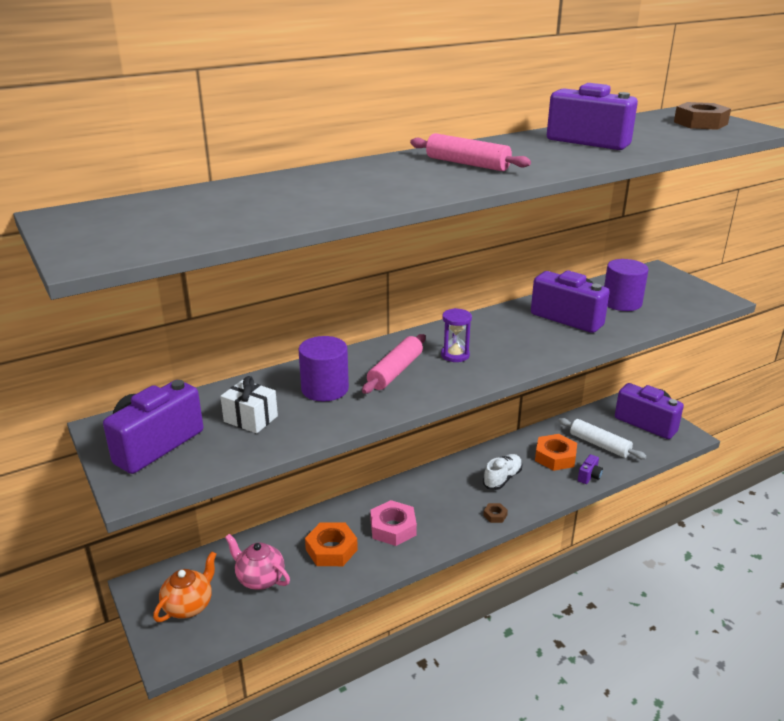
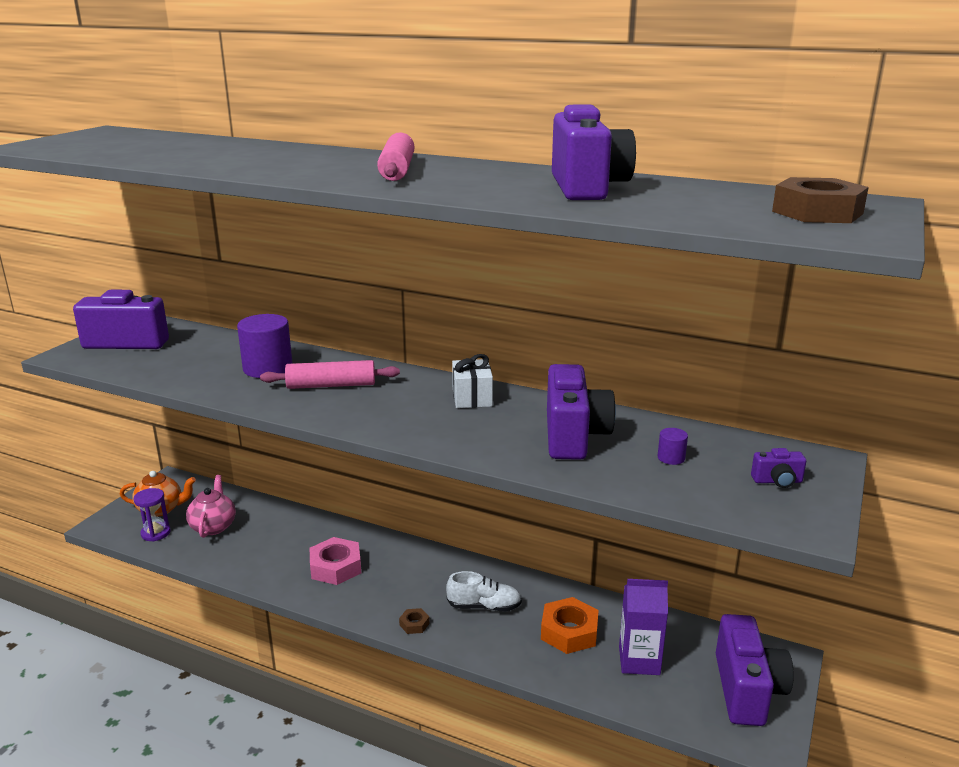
camera: 55 degrees right, 5 degrees down
white gift [220,376,278,433] -> white gift moved to [452,354,493,408]
orange nut [305,522,358,566] -> none
purple hourglass [441,308,472,362] -> purple hourglass moved to [133,488,171,542]
white rolling pin [558,418,647,459] -> purple carton [619,579,668,675]
purple camera [578,454,603,484] -> purple camera moved to [751,448,806,488]
purple cylinder [604,259,649,311] -> purple cylinder [658,428,688,465], size x0.46

